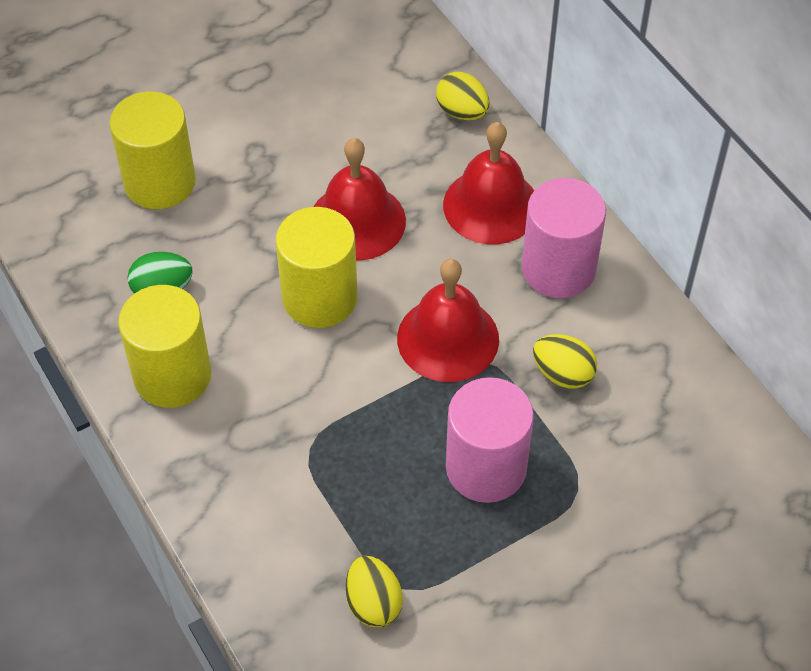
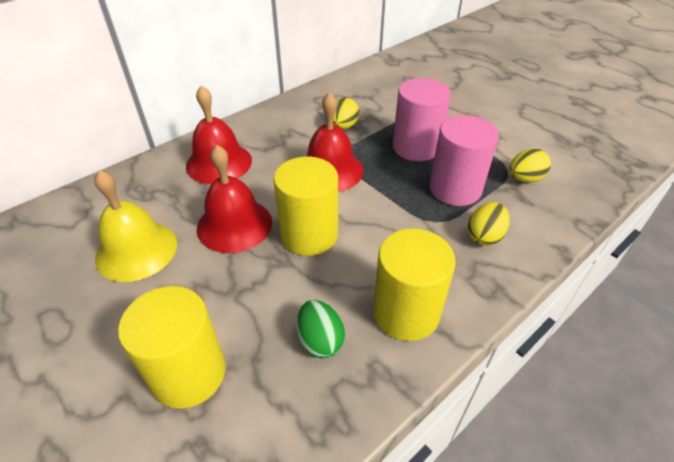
camera: 100 degrees left, 10 degrees down
yellow egg [436,72,490,120] -> yellow egg moved to [468,202,510,246]
pink cylinder [522,178,606,298] -> pink cylinder moved to [430,115,499,206]
none -> yellow bell [94,170,177,282]

